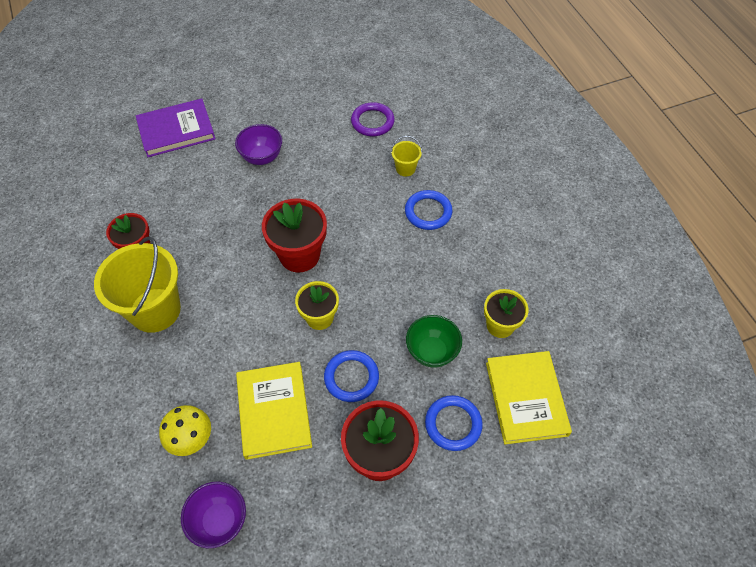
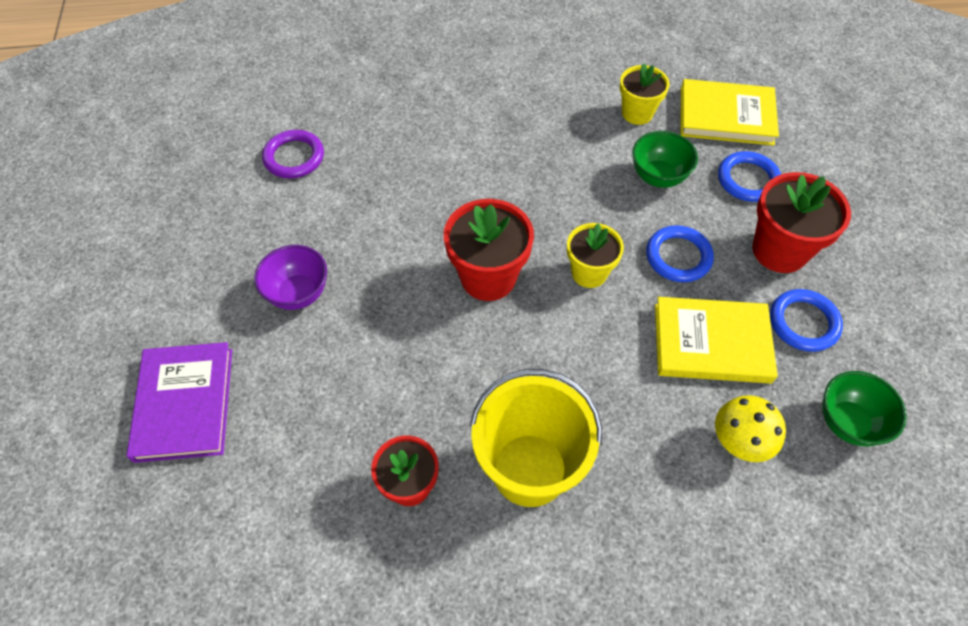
camera: 75 degrees left, 0 degrees up
purple bowl [181,482,246,548] -> green bowl [822,371,907,446]
yellow bucket [391,136,422,176] -> none
blue ring [405,190,453,230] -> blue ring moved to [770,289,843,352]

